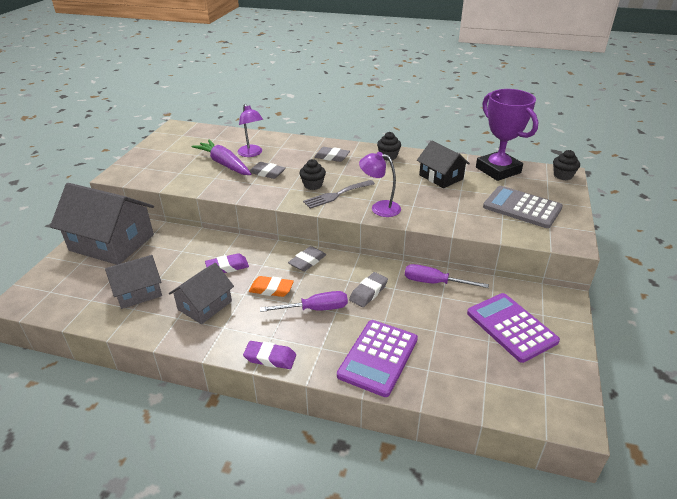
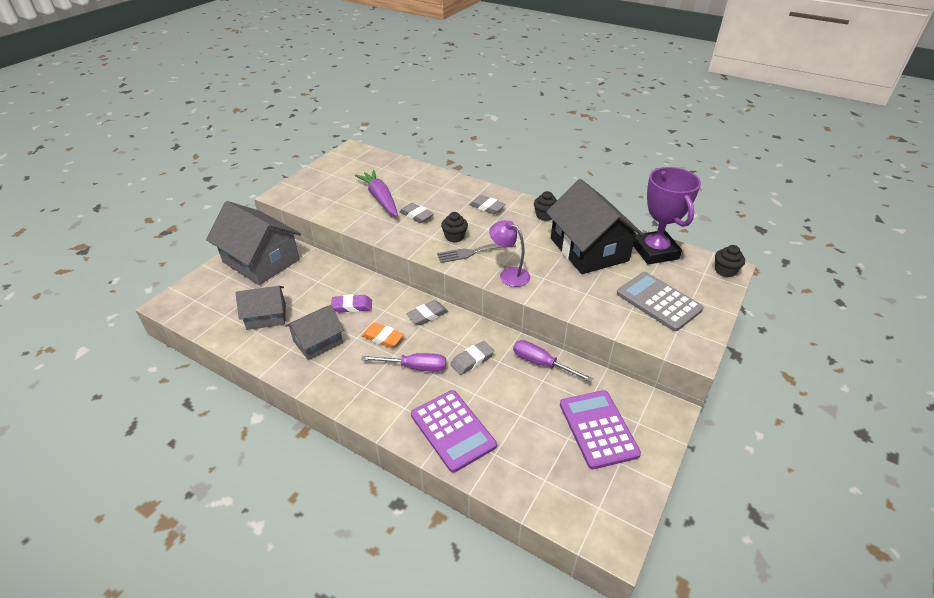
camera: 15 degrees right, 5 degrees up
purple lamp [238,104,263,157] -> none
purple eraser [243,341,296,369] -> none
purple calculator [337,320,418,397] -> purple calculator turned 75 degrees counterclockwise [411,390,497,473]
black house [417,140,470,188] -> black house [546,179,644,274], size x1.76

